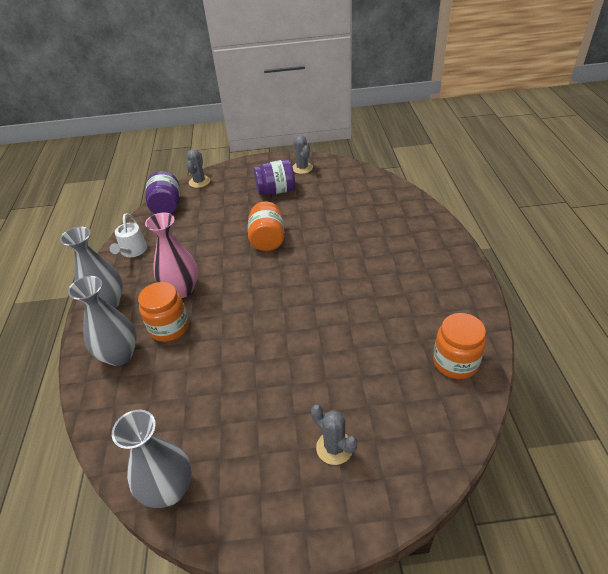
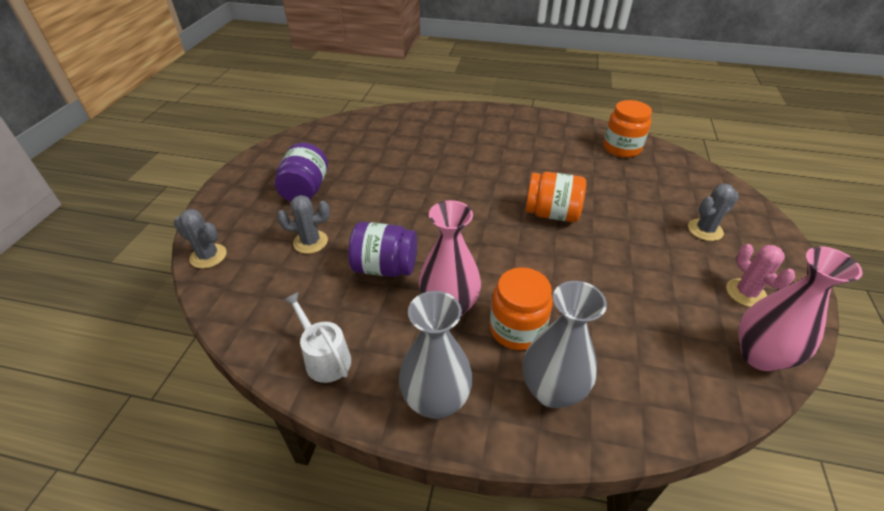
camera: 75 degrees left, 0 degrees up
white watering can [109,213,147,257] -> white watering can turned 150 degrees counterclockwise [283,292,351,383]
grey vase [112,410,192,508] -> pink vase [738,246,862,371]
purple jar [145,171,179,214] -> purple jar moved to [348,222,417,277]
orange jar [248,201,284,251] -> orange jar moved to [526,172,586,222]
grey cactus [292,135,313,174] -> grey cactus moved to [277,195,330,254]
none -> pink cactus [726,244,795,307]

